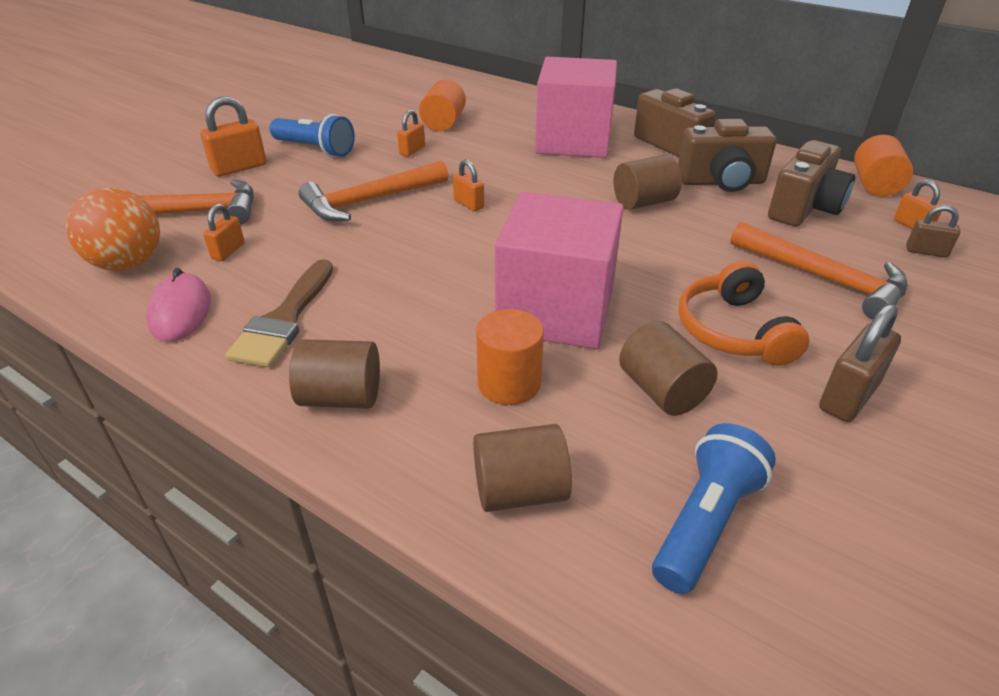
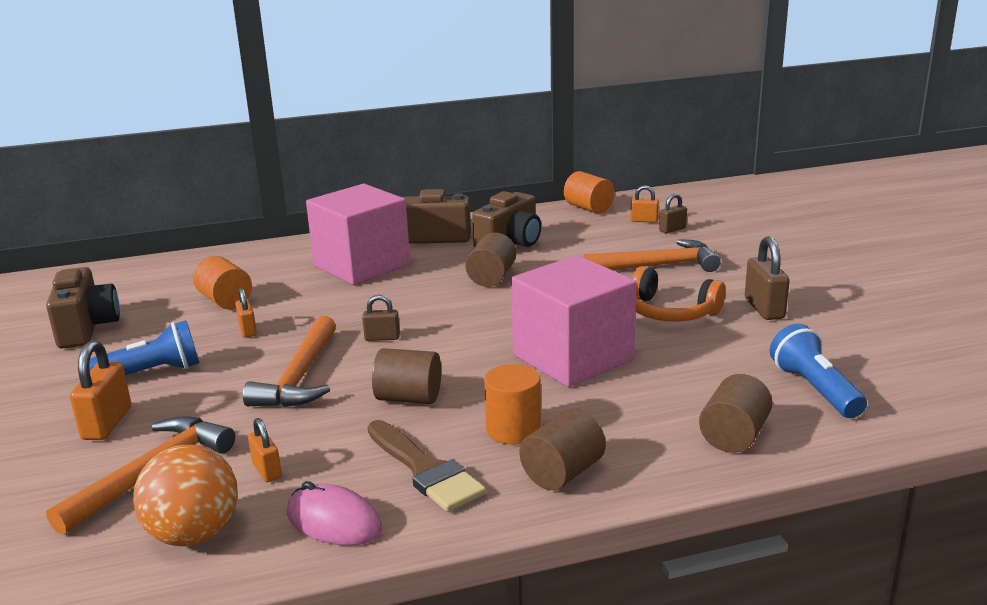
camera: 50 degrees left, 15 degrees down
orange padlock [453,159,484,211] -> brown padlock [362,295,400,341]
orange cylinder [476,309,544,405] -> orange cylinder moved to [484,364,541,445]
brown cylinder [619,321,717,416] -> brown cylinder moved to [372,348,441,404]
brown camera [768,140,855,227] -> brown camera moved to [46,267,120,349]

